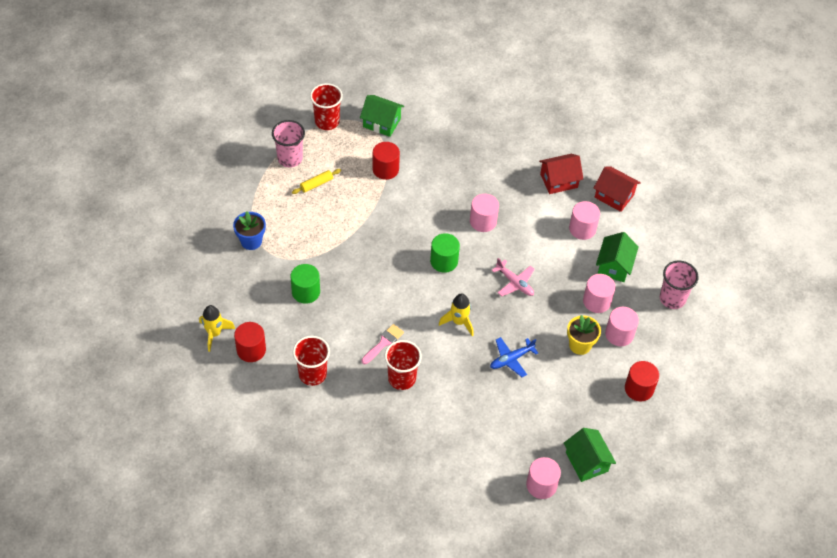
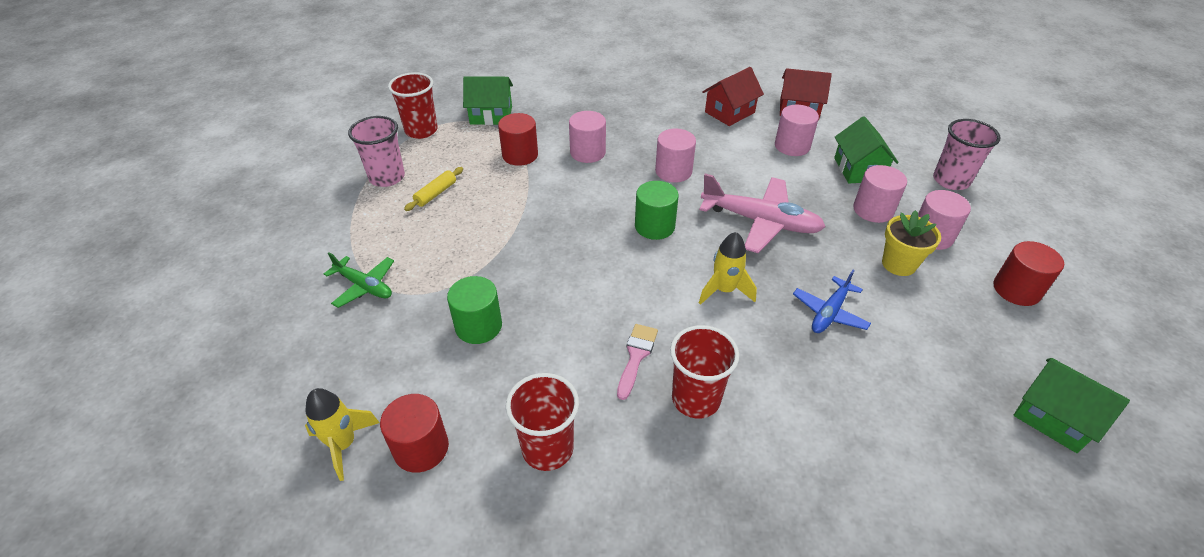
camera: 20 degrees left, 10 degrees down
blue flower pot [233,211,266,250] -> green plane [324,252,394,308]
pink plane [492,258,535,296] -> pink plane [699,174,826,253], size x1.71
pink cylinder [526,457,561,499] -> pink cylinder moved to [569,111,606,163]

